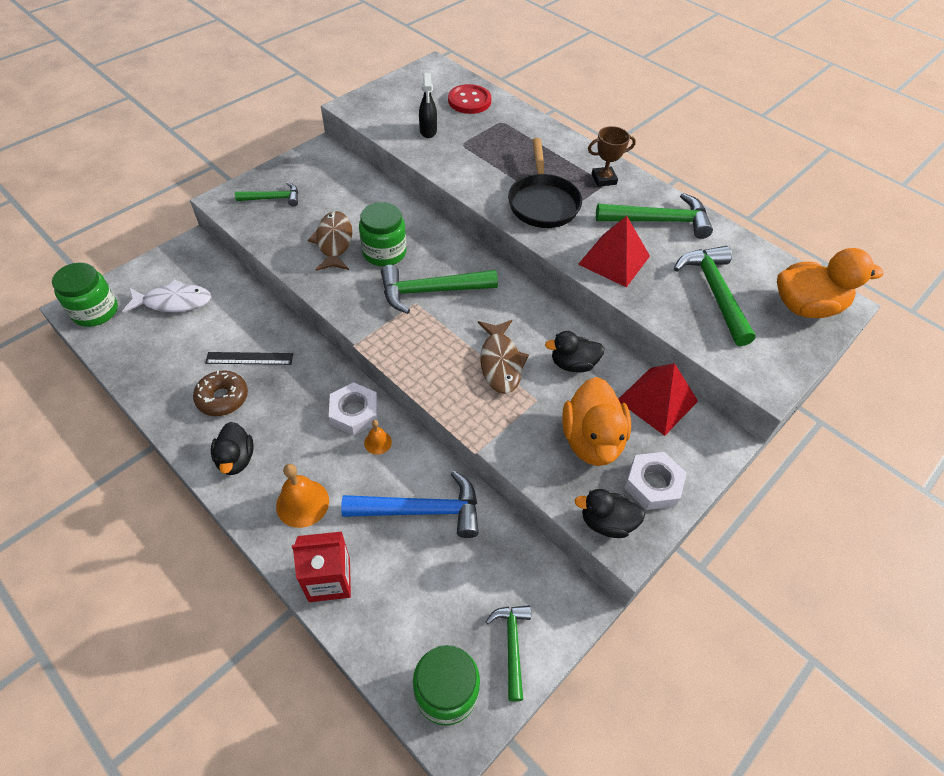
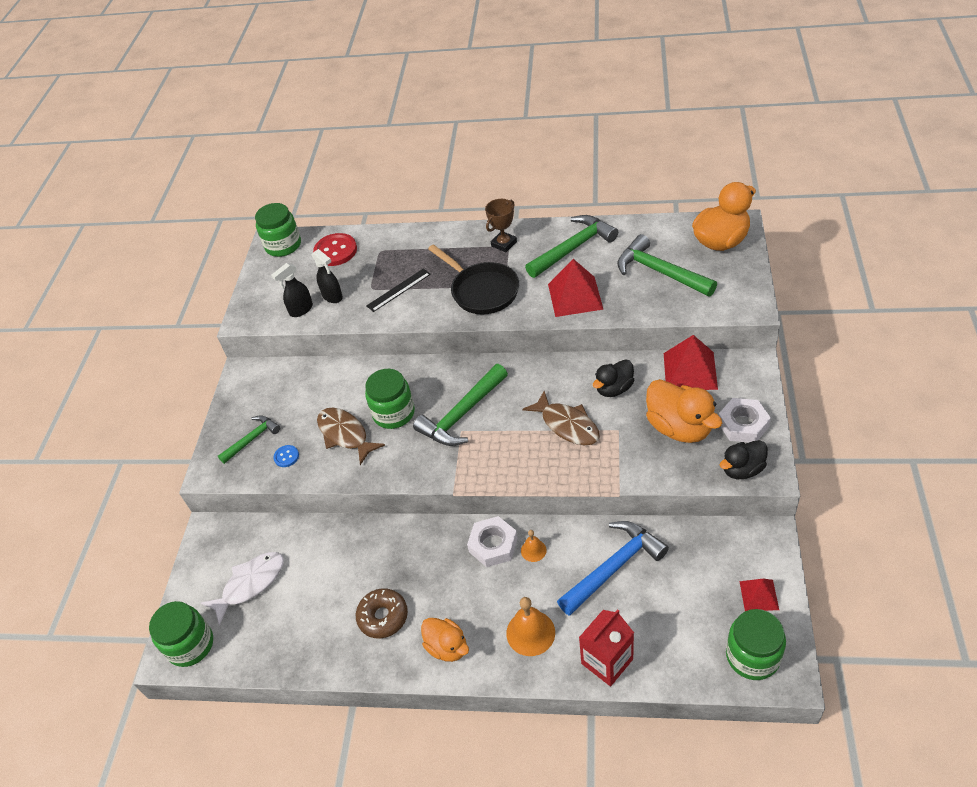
camera: 30 degrees left, 5 degrees down
black ruler [205,352,293,365] -> black ruler moved to [367,268,431,312]
black duck [211,422,254,475] -> orange duck [421,618,469,662]
green hammer [486,605,531,701] -> red pyramid [739,579,779,611]
none -> green jar [255,203,301,257]
none -> black spray bottle [271,263,313,317]
none -> blue button [274,445,299,467]

